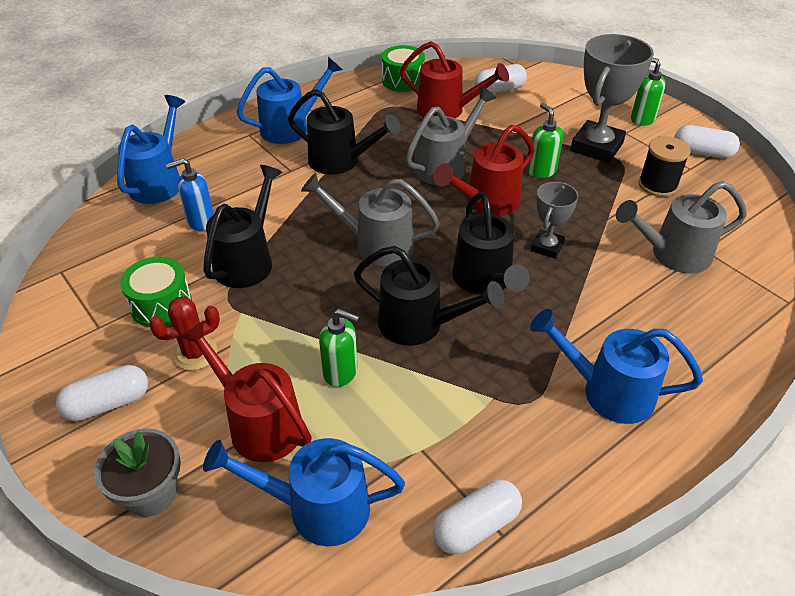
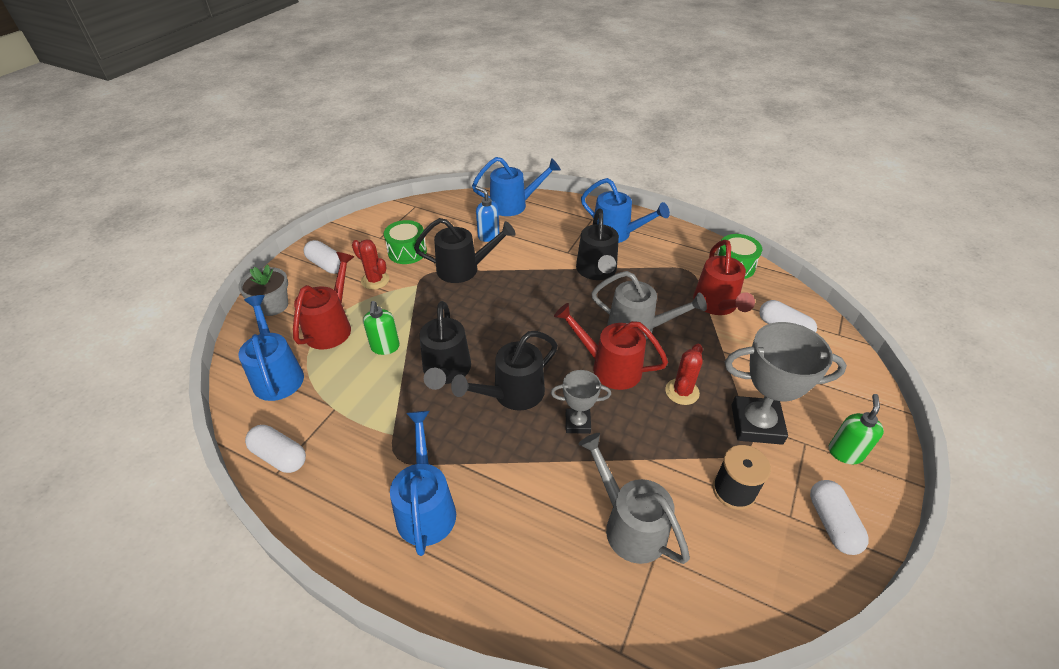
camera: 65 degrees right, 0 degrees up
grey watering can [301,173,440,266] -> none
green soap dispenser [527,103,563,178] -> red cactus [665,344,703,405]

